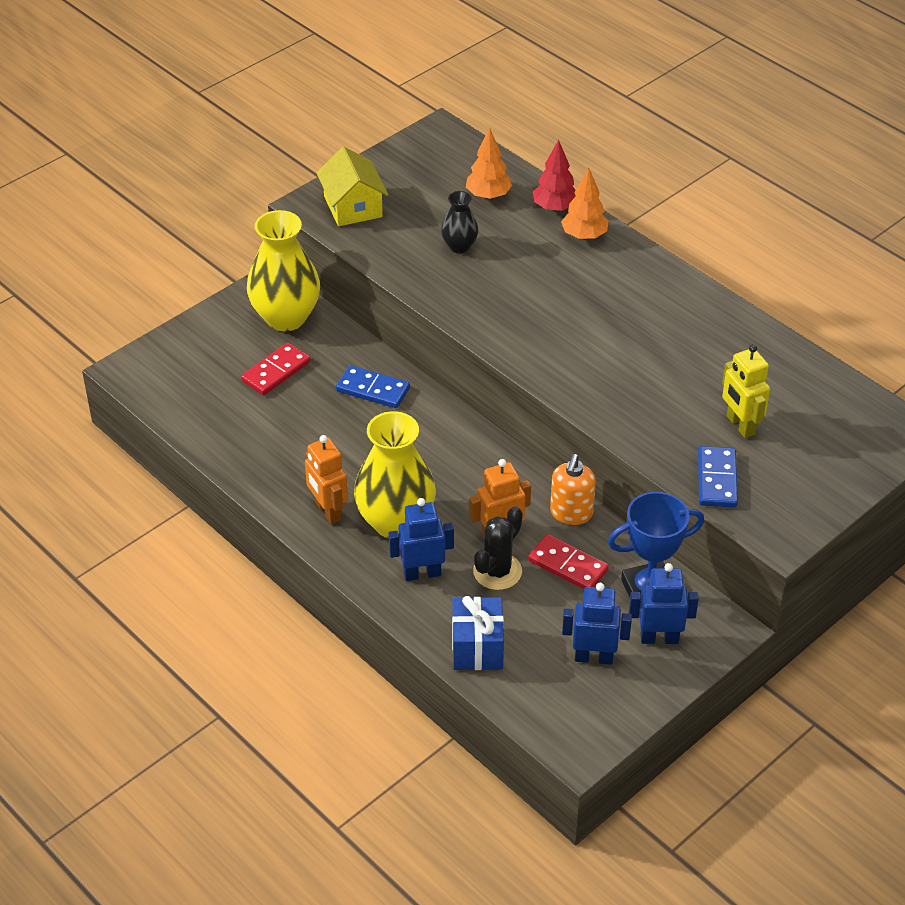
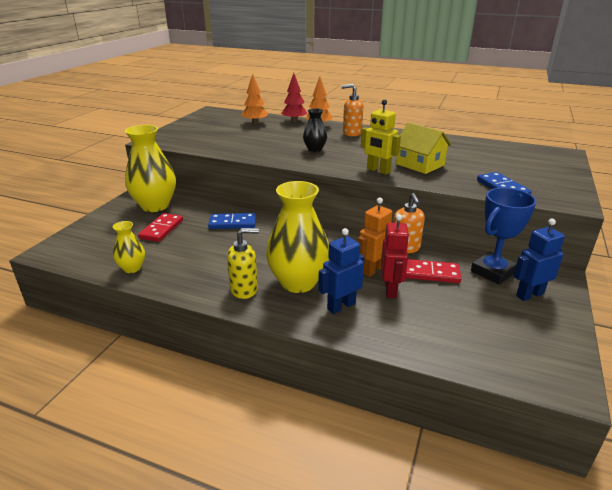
camera: 25 degrees left, 15 degrees down
orange robot [305,435,348,524] -> yellow soap dispenser [227,228,259,299]
yellow house [316,147,388,226] -> yellow house moved to [396,122,452,174]
black vase [441,191,478,253] -> black vase moved to [303,108,327,152]
blue gift [452,596,504,670] -> none
black cactus [473,506,523,590] -> red robot [381,214,410,298]
blue robot [562,583,632,665] -> none
yellow robot [722,344,770,438] -> yellow robot moved to [361,99,401,175]
none -> yellow vase [113,221,145,273]
none -> orange soap dispenser [342,84,363,136]

